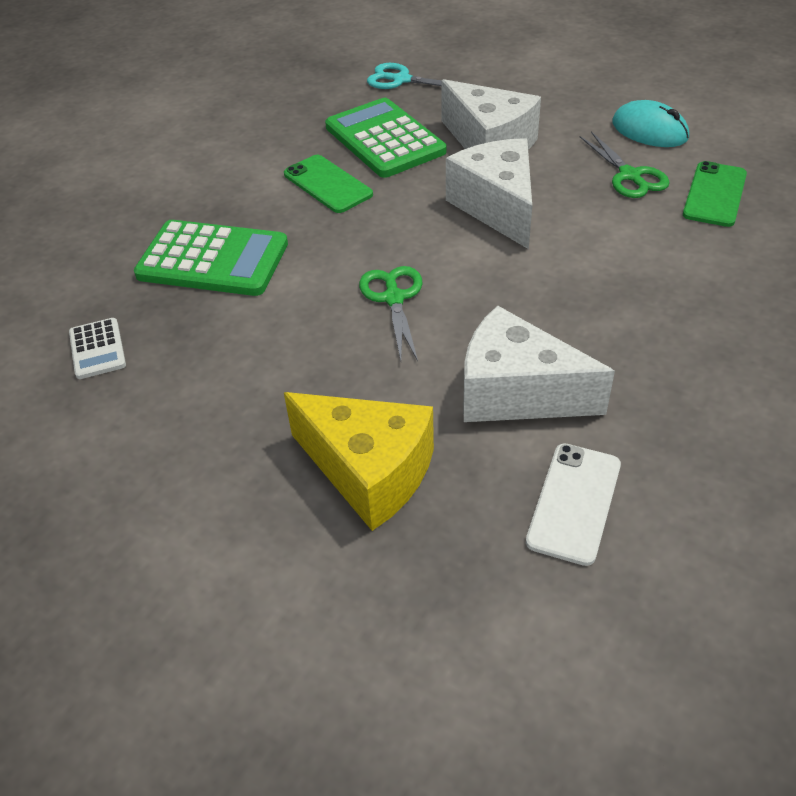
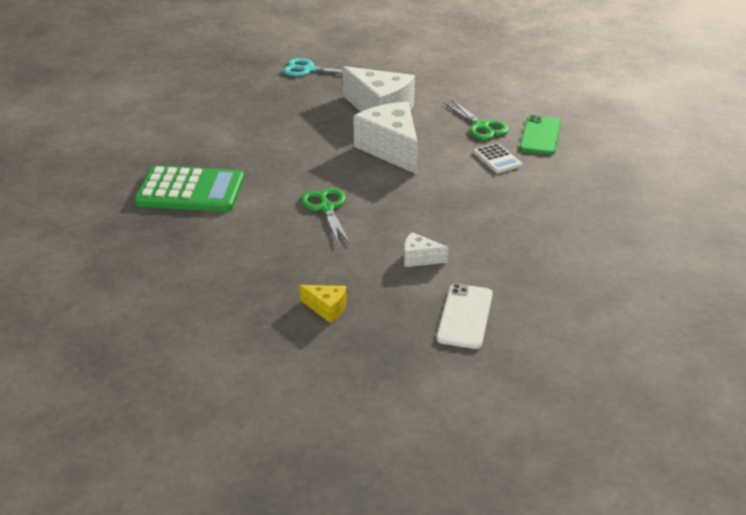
camera: 10 degrees left, 10 degrees down
white calculator [69,318,126,379] -> white calculator moved to [473,143,522,173]
green phone [284,155,373,213] -> none
yellow cheese [284,392,434,531] -> yellow cheese [299,285,347,323], size x0.46
green calculator [325,98,446,178] -> none
white cheese [464,305,615,422] -> white cheese [404,232,448,267], size x0.46
turquoise mouse [612,100,689,147] -> none

